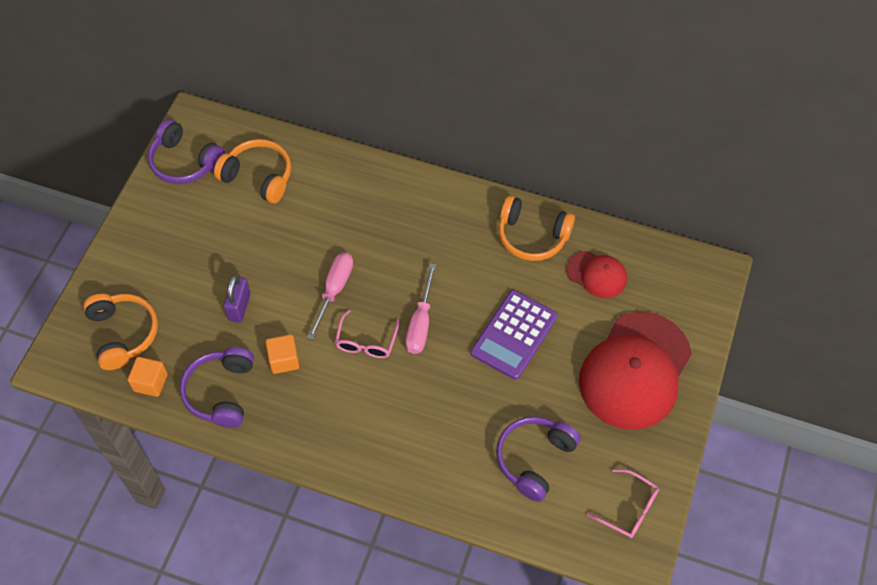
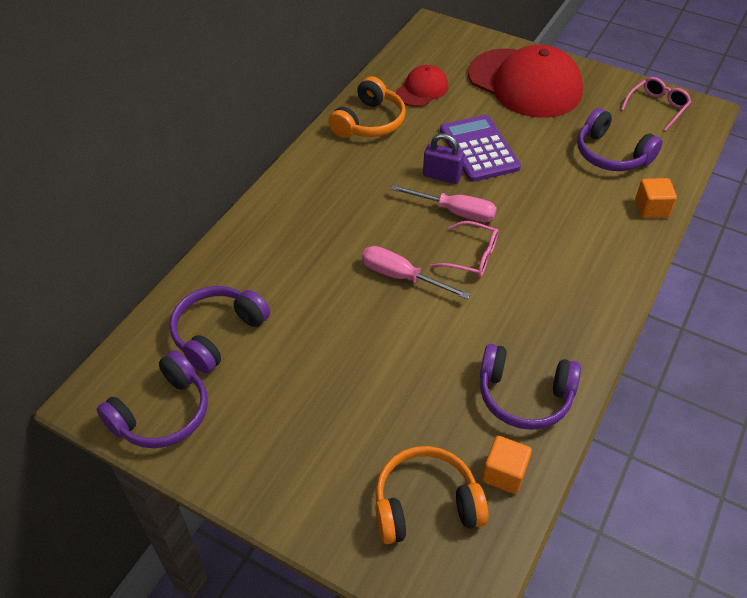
camera: 80 degrees left, 10 degrees down
orange headphones [214,139,291,203] -> purple headphones [169,286,270,373]
purple padlock [224,275,251,323] -> purple padlock moved to [423,133,464,184]
orange cube [266,334,299,374] -> orange cube moved to [635,178,677,218]
purple calculator [471,290,558,380] -> purple calculator turned 150 degrees counterclockwise [440,115,521,182]

